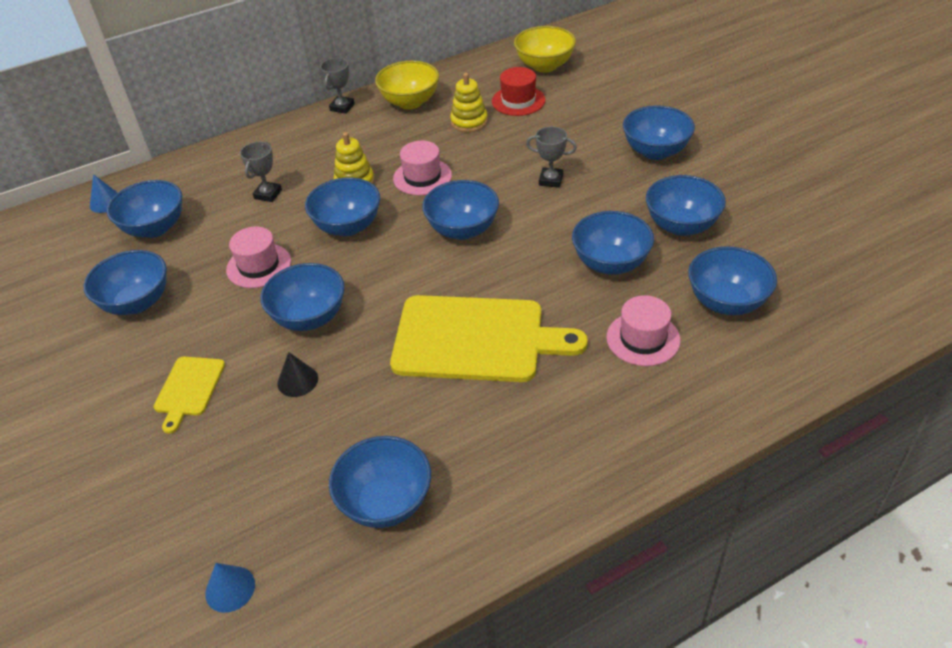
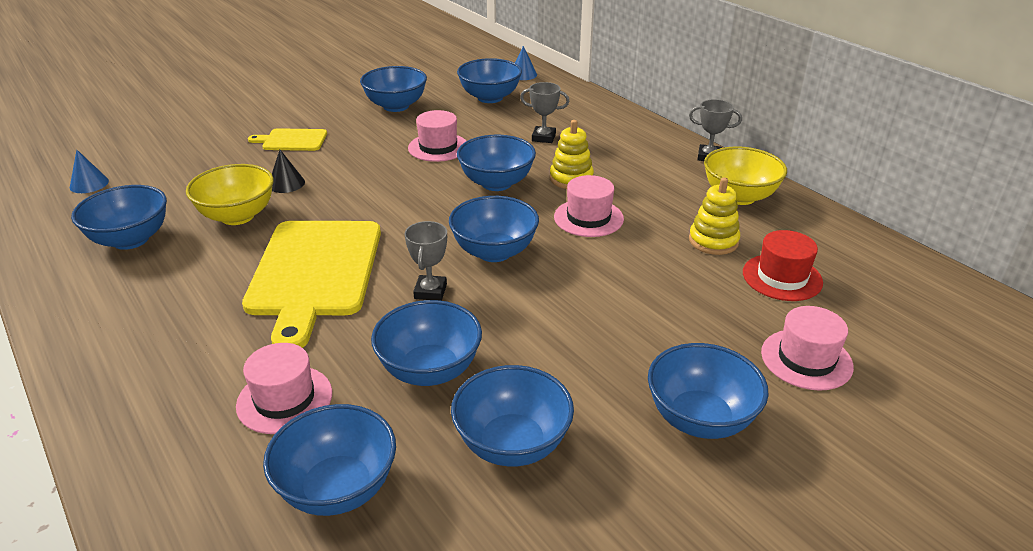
camera: 80 degrees right, 10 degrees down
blue bowl [260,263,345,331] -> none
yellow bowl [514,26,576,73] -> yellow bowl moved to [186,164,274,225]
grey trophy [526,126,577,188] -> grey trophy moved to [405,221,447,301]
none -> pink hat [761,306,854,391]

